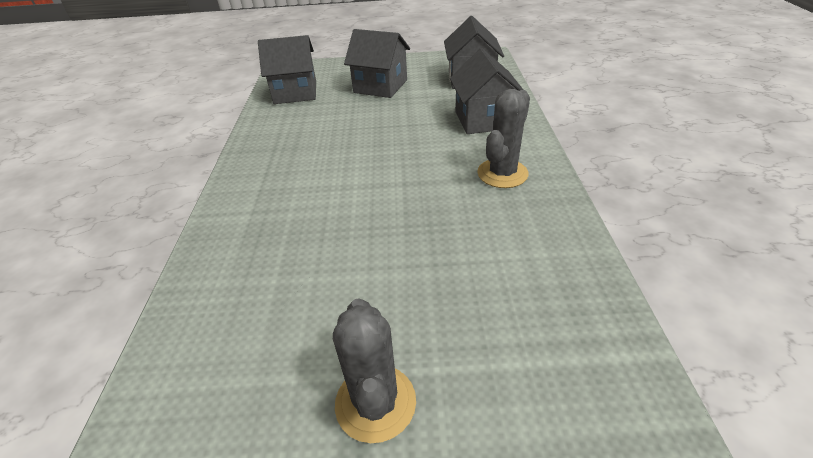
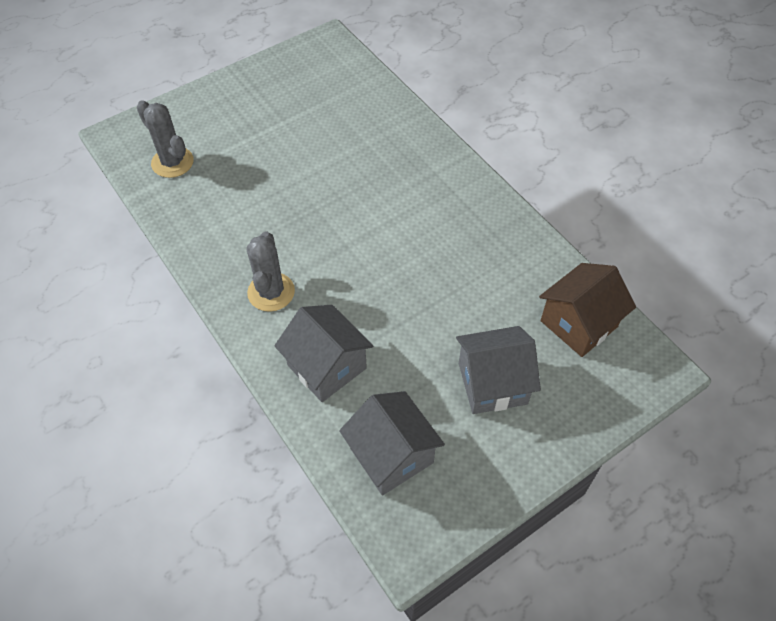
camera: 145 degrees right, 15 degrees up
grey house [258,35,316,104] -> brown house [539,263,636,357]
grey cactus [333,298,416,443] -> grey cactus moved to [137,100,194,178]

